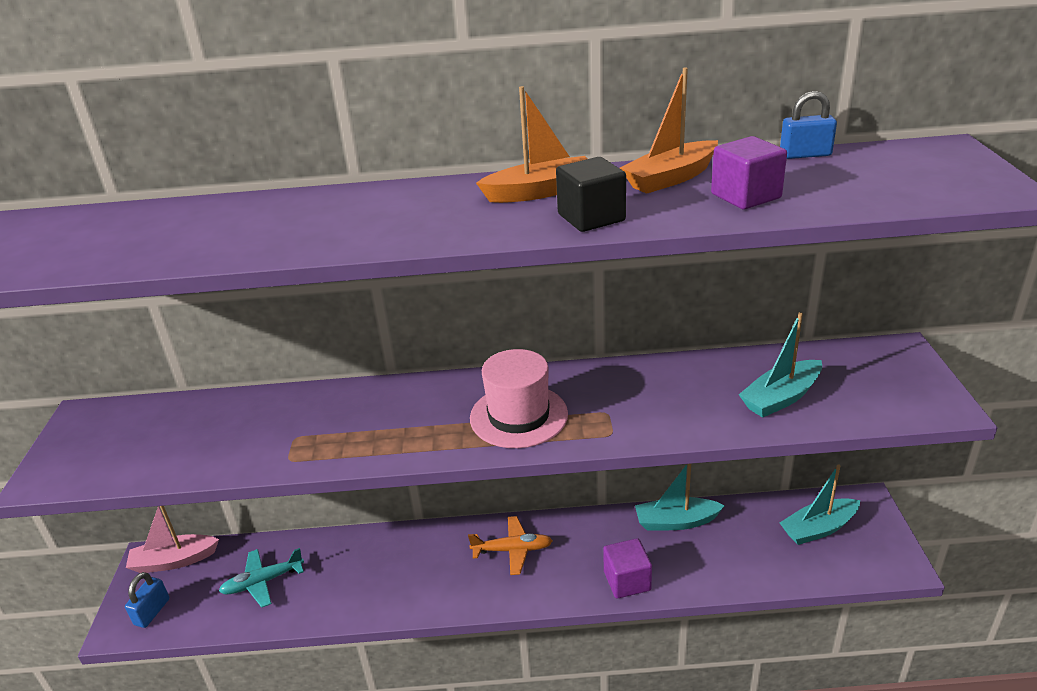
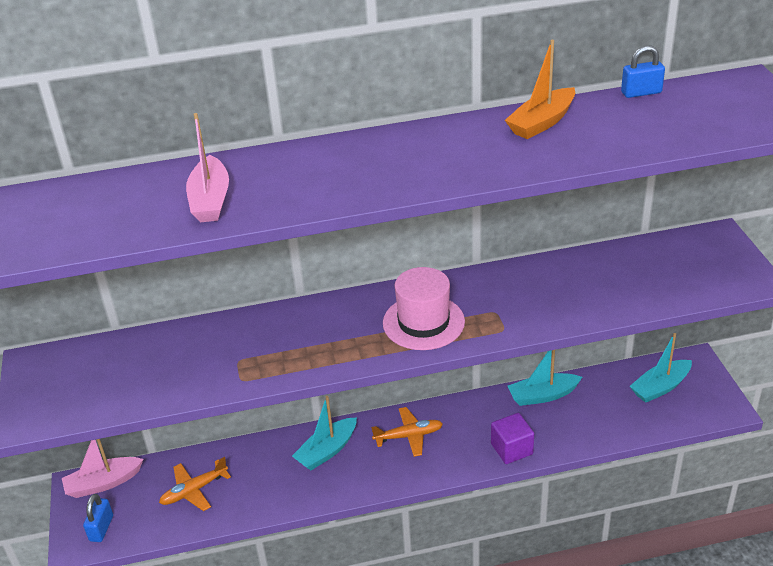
camera: 10 degrees left, 5 degrees up
turquoise plane [219,548,304,608] -> orange plane [159,457,231,511]
orange boat [476,86,588,203] -> none
black cube [556,157,626,232] -> none
purple cube [711,136,787,209] -> none
turquoise boat [739,312,822,418] -> turquoise boat moved to [292,396,357,470]
none -> pink boat [186,113,229,222]

